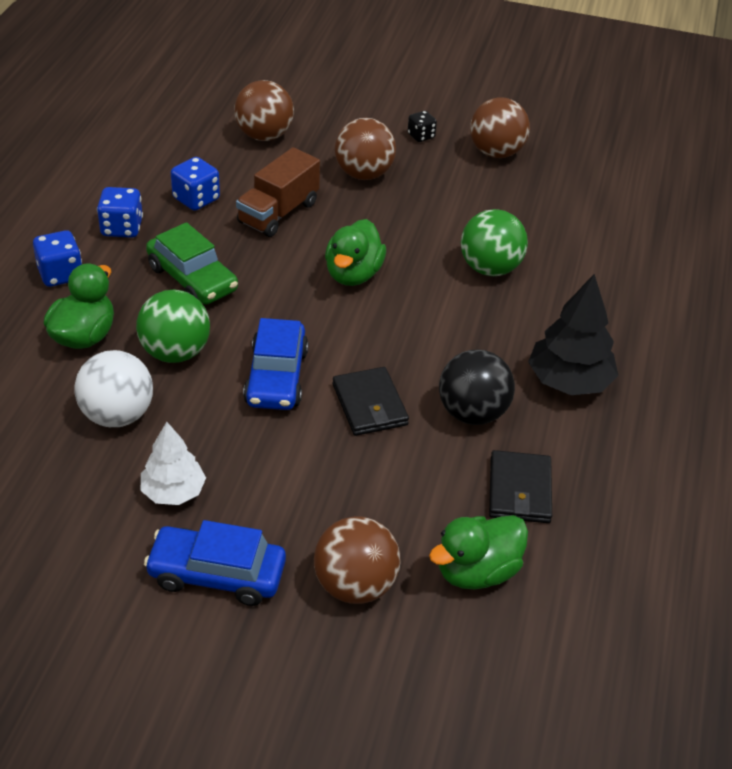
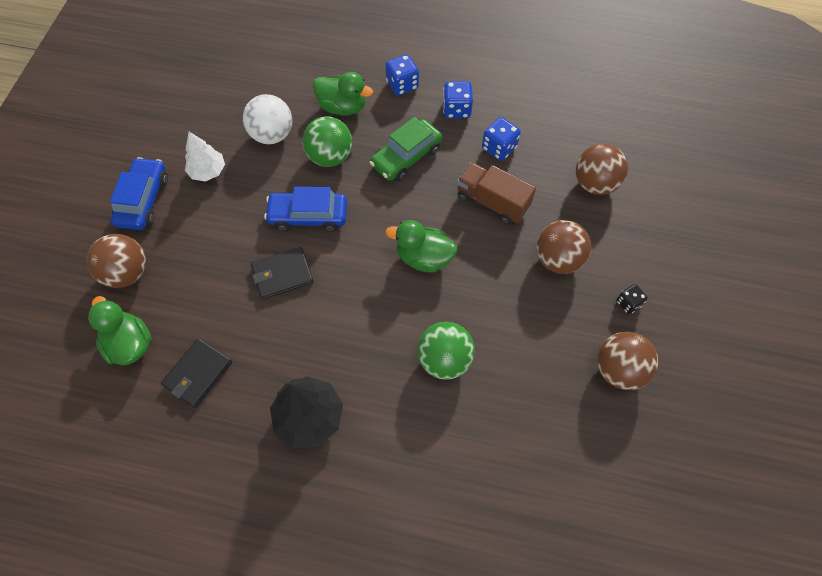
camera: 90 degrees right, 20 degrees up
black ball [439,349,515,425] -> none
black wallet [489,450,552,523] -> black wallet turned 60 degrees counterclockwise [161,338,232,408]

